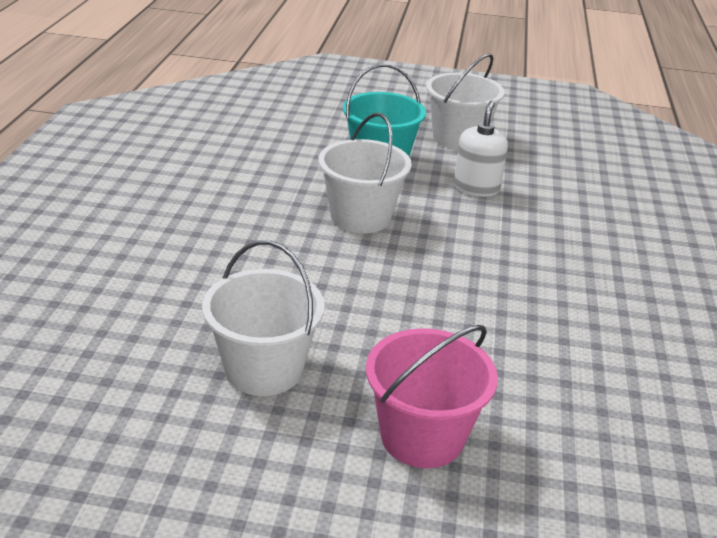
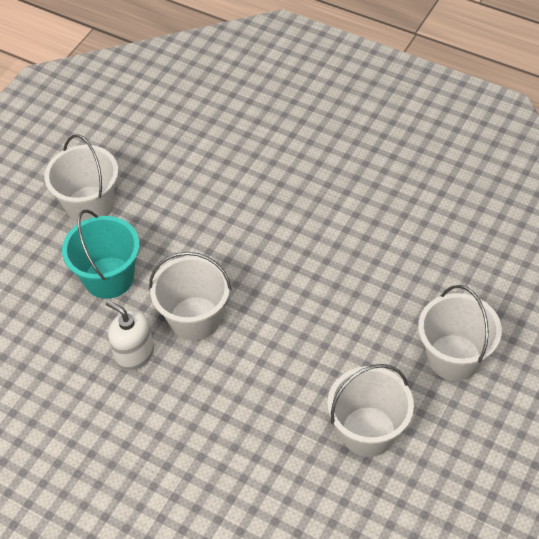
camera: 65 degrees left, 20 degrees up
pink bucket [366,325,498,468] -> white bucket [418,285,502,381]
white soap dispenser [454,100,508,197] -> white soap dispenser moved to [106,300,154,371]

